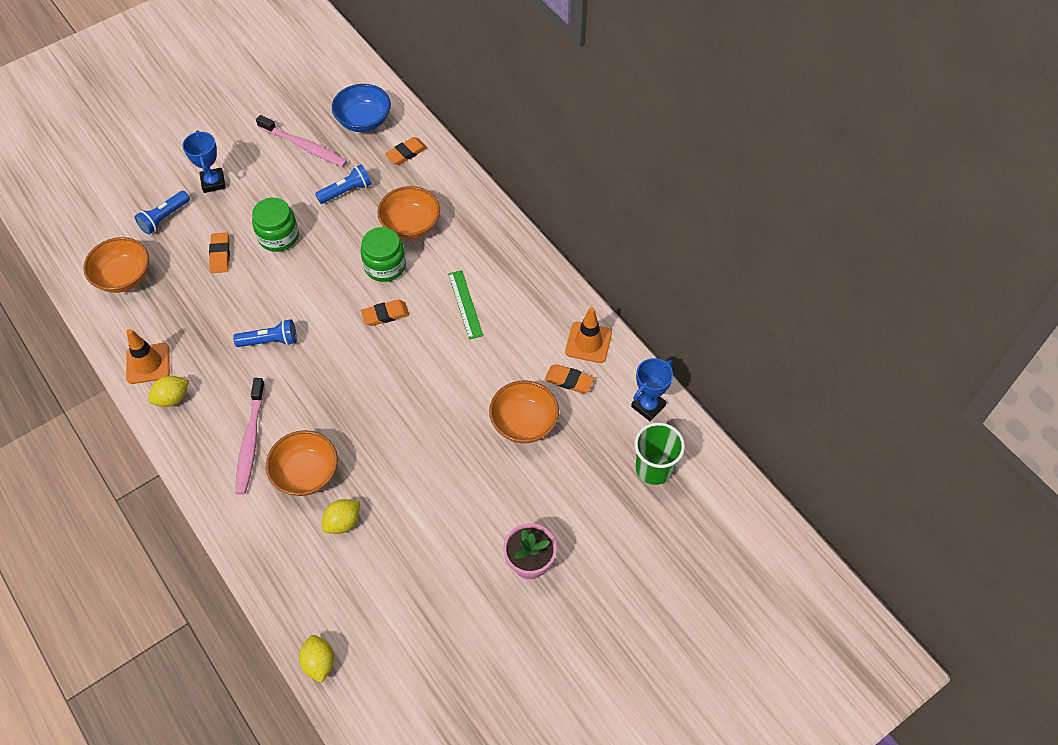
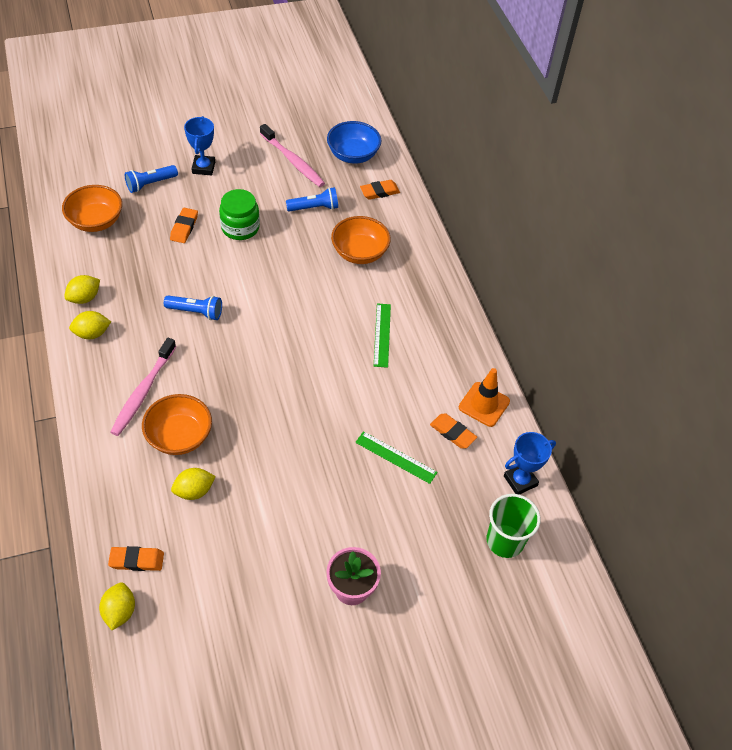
camera: 15 degrees right, 5 degrees down
orange traffic cone [126,329,170,384] -> yellow lemon [64,275,100,304]
green jar [361,227,406,282] -> none
orange eraser [361,300,409,326] -> orange eraser moved to [108,546,164,571]
orange bowl [489,380,559,443] -> green ruler [355,431,438,484]

